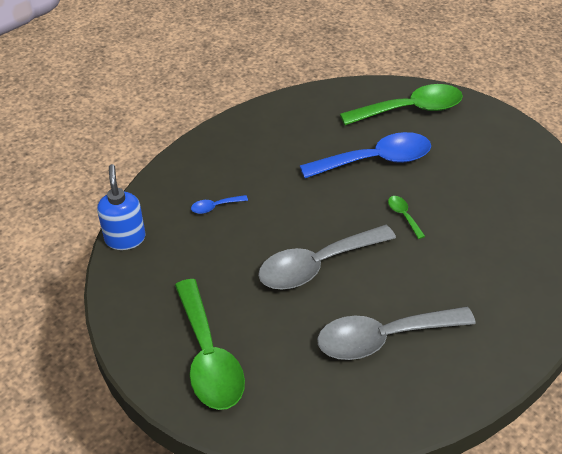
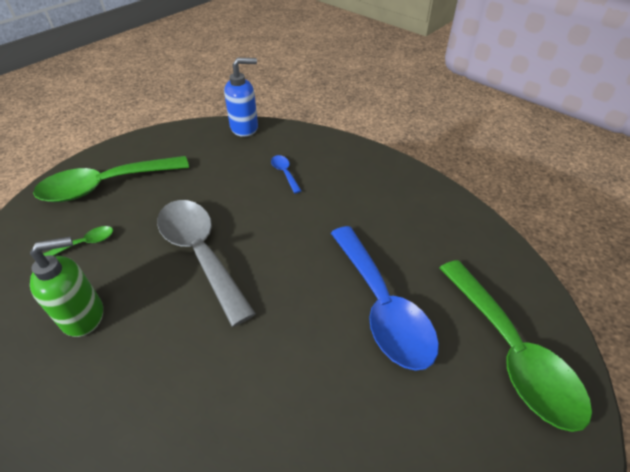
camera: 85 degrees right, 0 degrees up
grey spoon [317,307,476,360] -> green soap dispenser [30,237,103,337]
green spoon [388,196,425,239] -> green spoon moved to [43,226,113,256]

